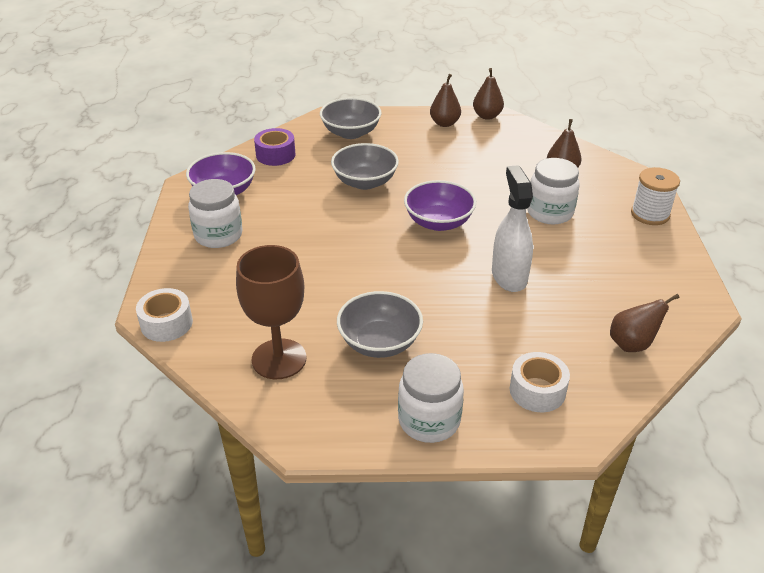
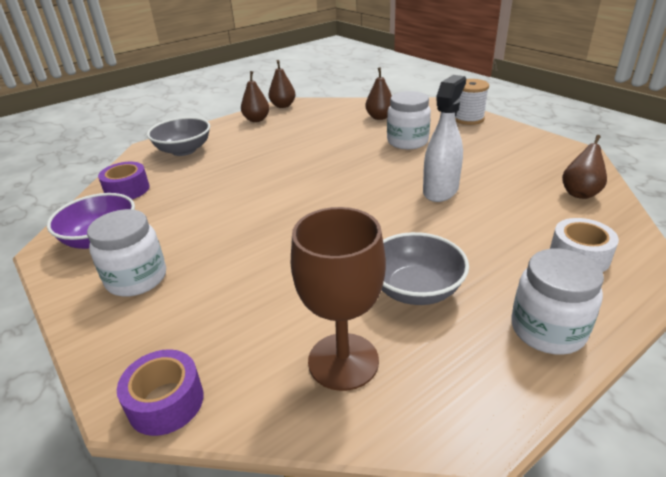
camera: 35 degrees left, 5 degrees down
white tape [136,288,193,342] -> purple tape [117,349,203,436]
grey bowl [331,143,399,190] -> none
purple bowl [404,180,476,231] -> none
white spray bottle [492,165,533,292] -> white spray bottle turned 75 degrees clockwise [423,75,466,202]

